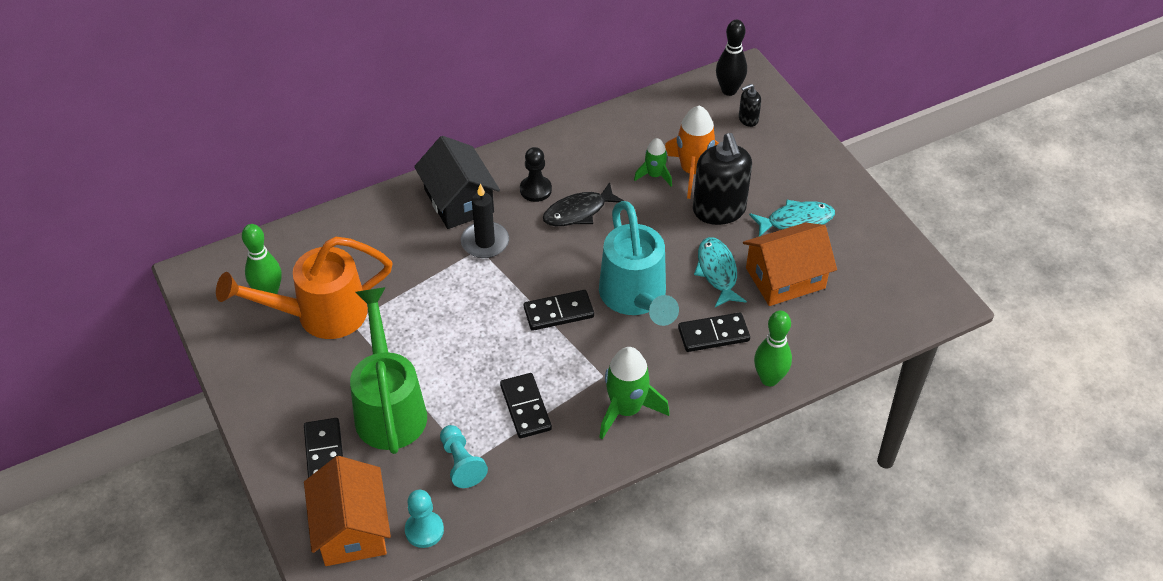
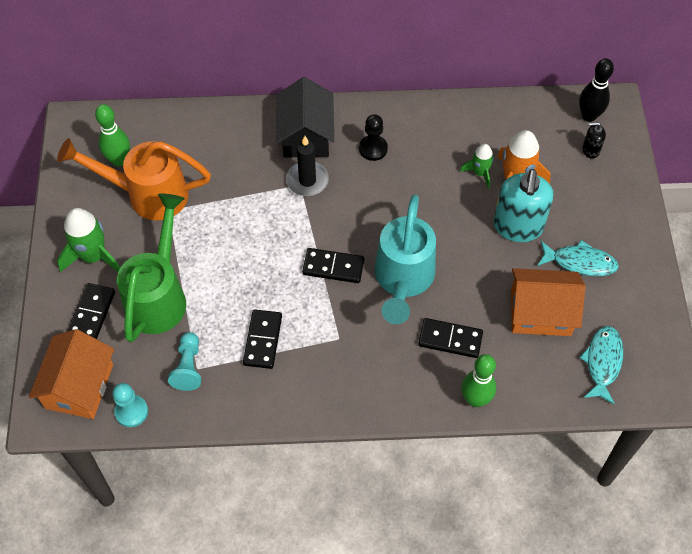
camera: 25 degrees right, 10 degrees up
black fish [543,182,624,226] -> none
green rocket [599,347,669,439] -> green rocket moved to [57,208,120,272]
black soap dispenser [693,133,752,225] -> turquoise soap dispenser [494,169,554,242]
turquoise fish [694,237,747,307] -> turquoise fish moved to [579,326,623,405]

